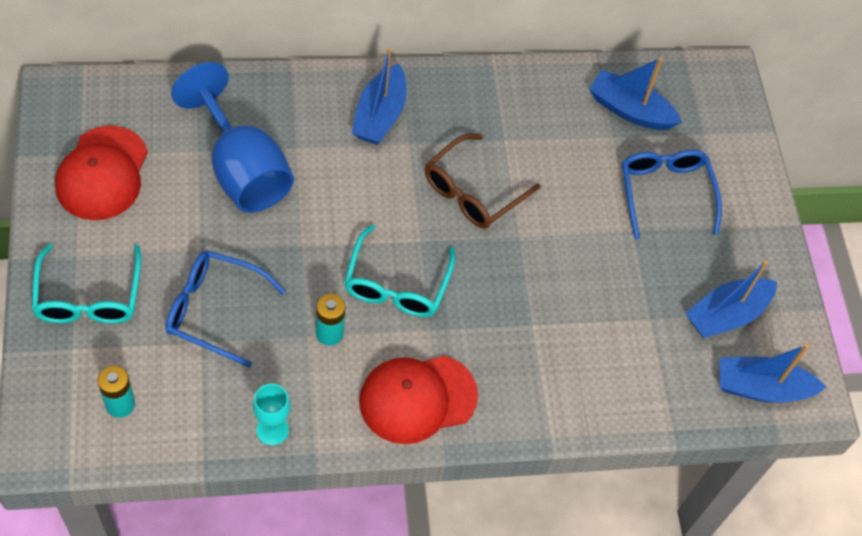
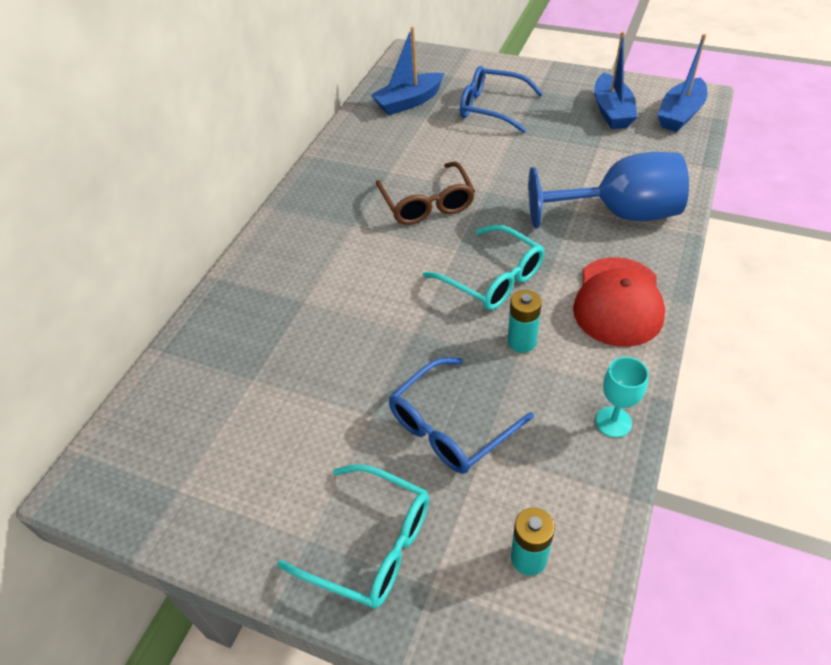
camera: 50 degrees left, 10 degrees down
red cap [55,126,148,220] -> none
blue goblet [171,62,294,213] -> blue goblet moved to [528,152,689,229]
blue boat [352,47,407,145] -> none

